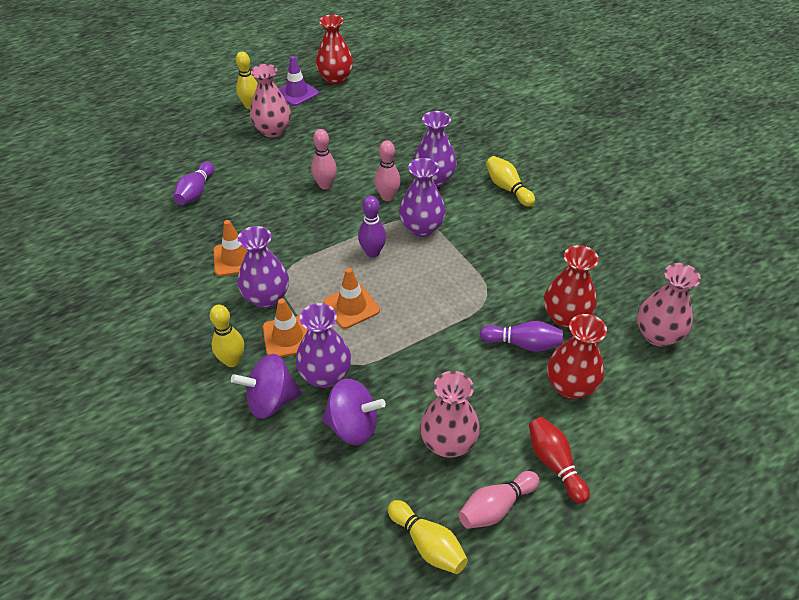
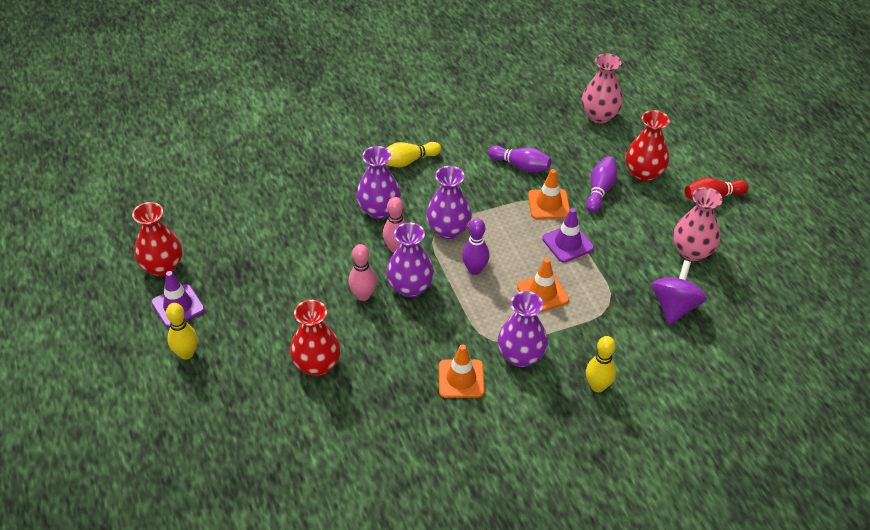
camera: 80 degrees left, 0 degrees up
purple bowling pin [174,162,214,205] -> purple bowling pin moved to [488,146,552,172]
purple spinning top [231,354,302,419] -> none
pink vase [250,64,291,137] -> none
orange traffic cone [263,298,308,357] -> orange traffic cone moved to [528,169,570,219]
purple vase [296,303,351,388] -> purple vase moved to [386,222,434,297]
yellow bowling pin [388,500,468,574] -> none
pink bowling pin [459,471,539,529] -> none
red vase [544,245,599,328] -> red vase moved to [290,300,341,376]
none -> purple traffic cone [542,208,594,263]

